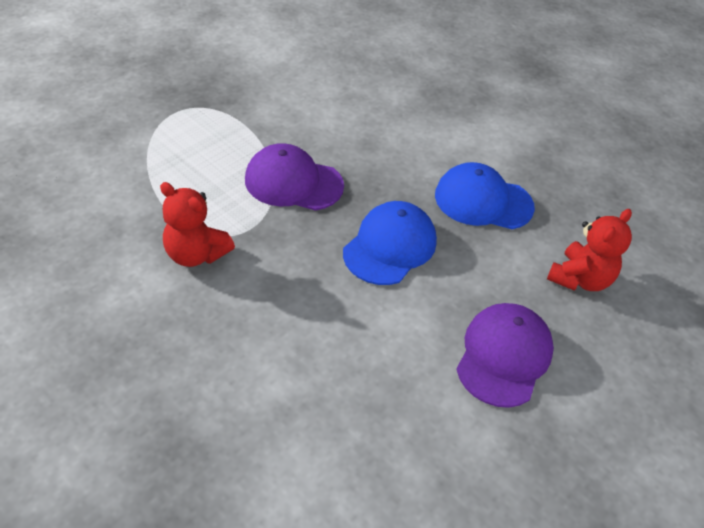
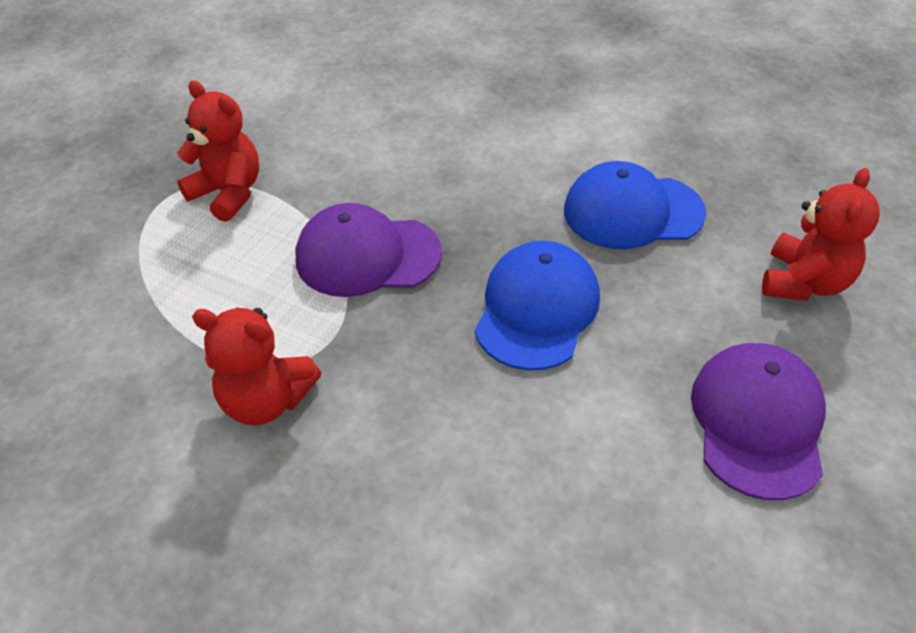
camera: 10 degrees left, 0 degrees up
none -> red teddy bear [177,81,259,222]

